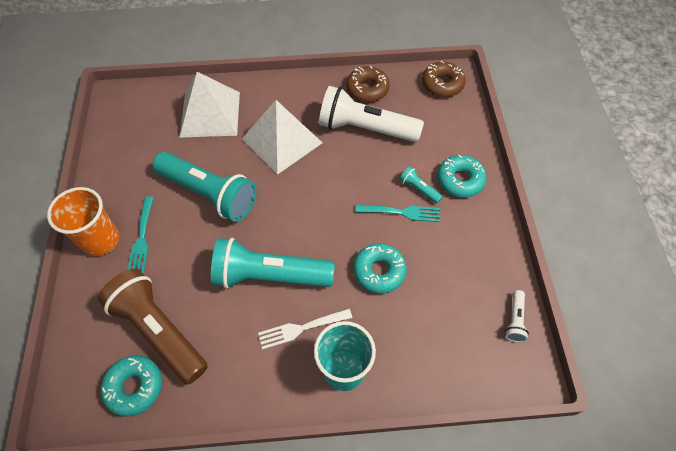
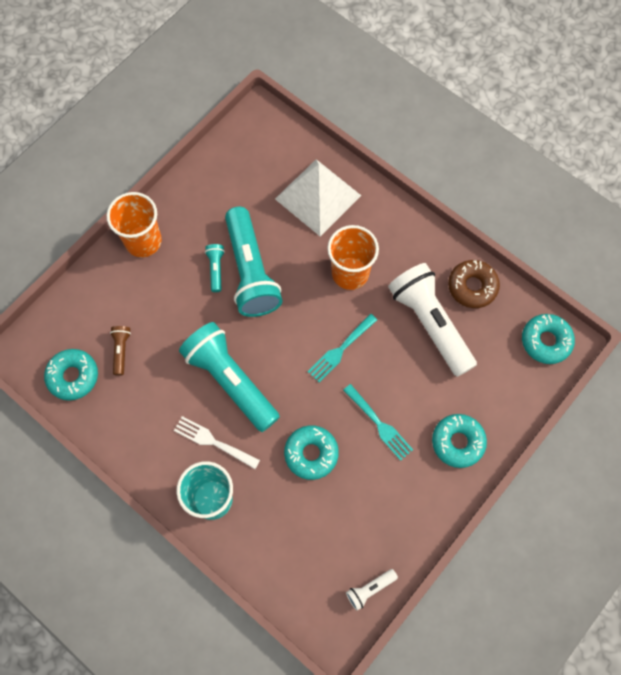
camera: 45 degrees right, 10 degrees up
brown flashlight [98,269,208,385] -> brown flashlight [110,326,131,376], size x0.42
turquoise fork [128,197,154,274] -> turquoise fork moved to [307,314,377,383]
white pyramid [242,100,322,175] -> orange cup [327,225,379,290]
turquoise flashlight [399,166,443,204] -> turquoise flashlight moved to [205,244,225,292]
brown donut [422,61,466,97] -> turquoise donut [522,314,575,364]

